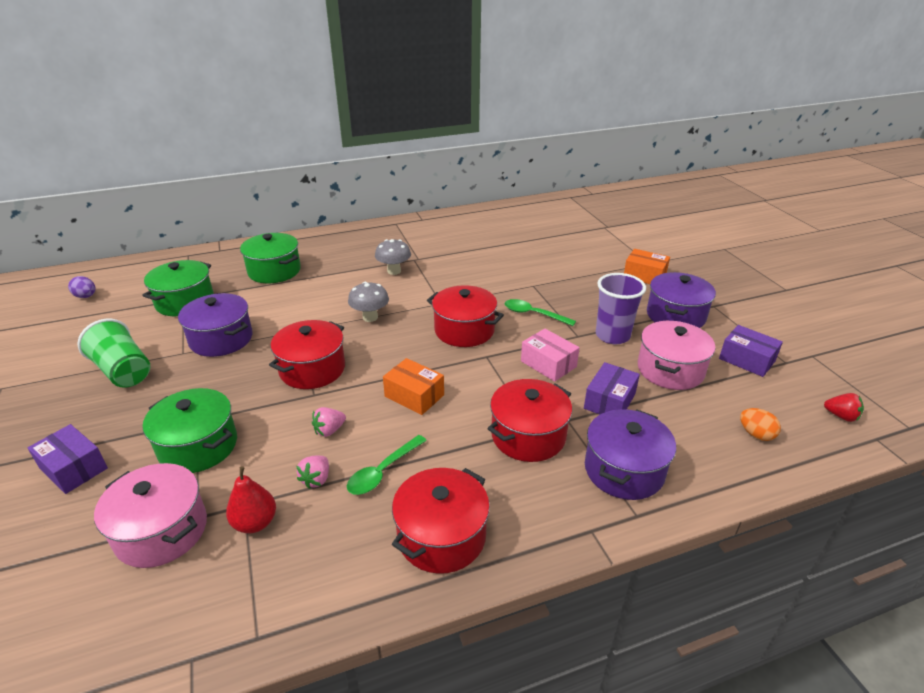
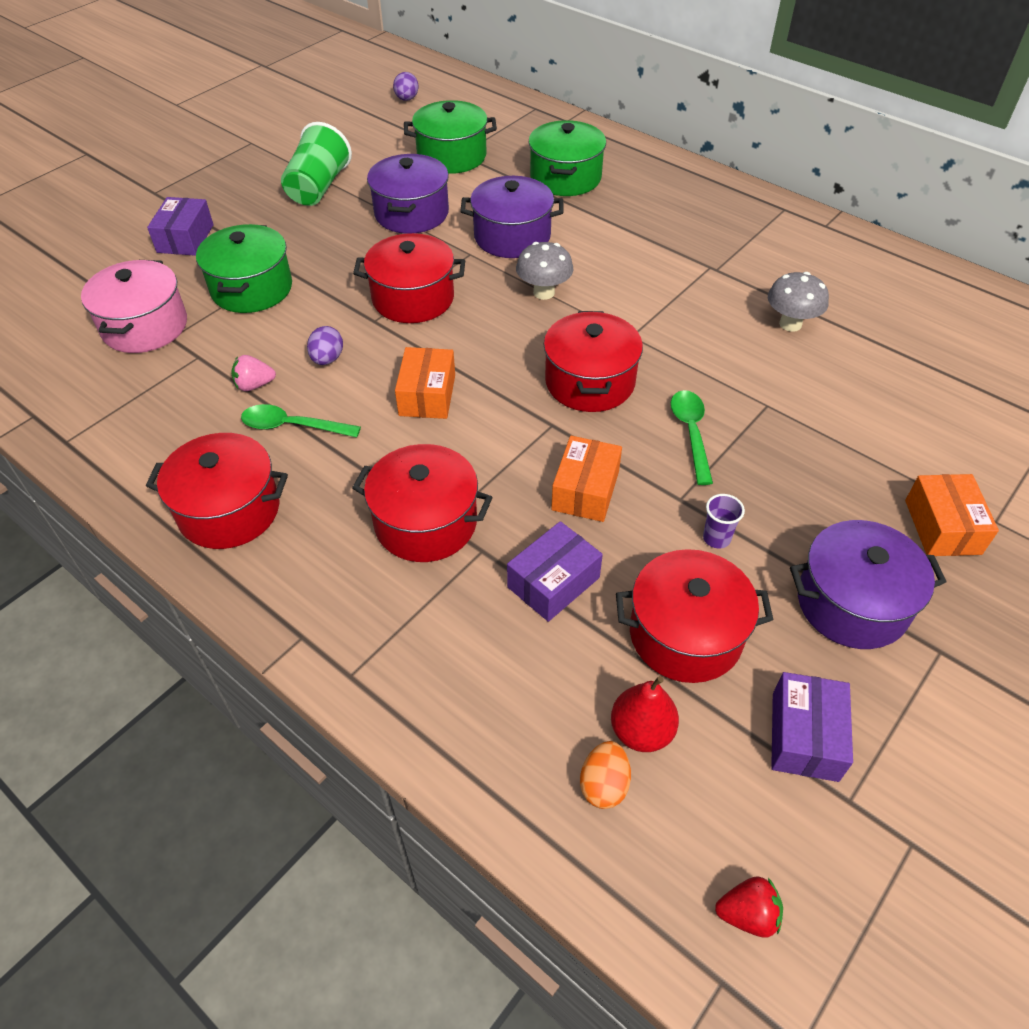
camera: 60 degrees right, 15 degrees up
red pear [226,466,276,533] -> red pear moved to [611,676,679,752]
pink strawberry [312,407,346,437] -> purple egg [307,326,343,365]
grey mushroom [375,239,411,275] -> grey mushroom moved to [768,272,829,332]
pink box [521,328,580,382] -> orange box [551,436,622,522]
purple box [584,362,640,415] -> purple box turned 45 degrees counterclockwise [507,521,603,622]
purple pot [585,409,676,500] -> purple pot moved to [460,176,564,258]
purple cup [596,273,646,344] -> purple cup [703,494,745,548], size x0.47
pink pot [638,321,715,390] -> red pot [616,549,773,683]
red strawberry [824,393,864,422] -> red strawberry turned 90 degrees counterclockwise [715,876,783,938]

